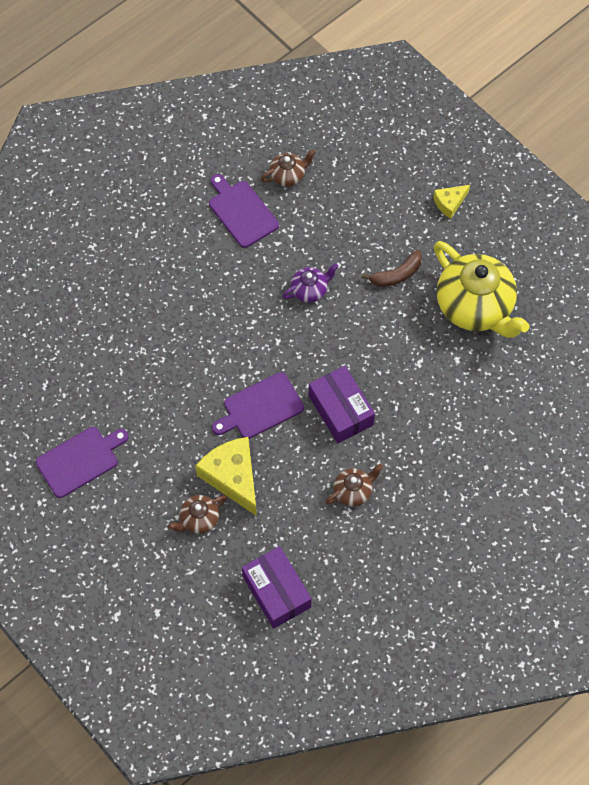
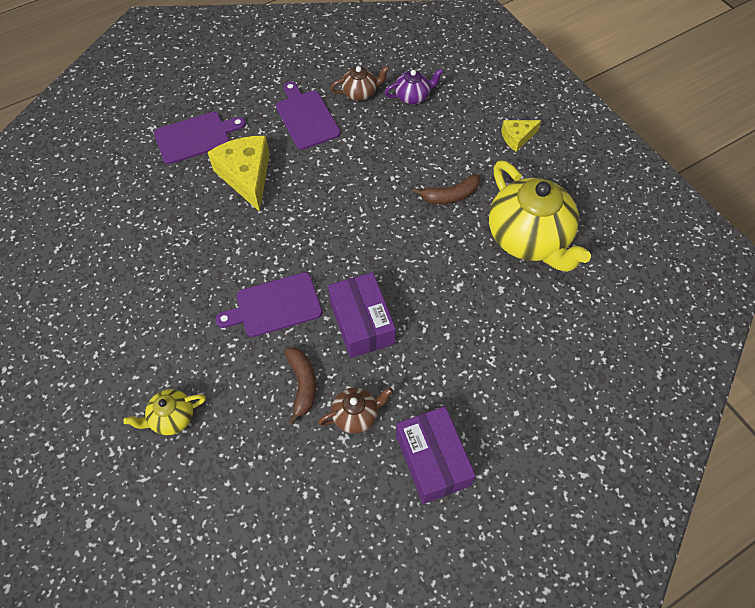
camera: 10 degrees right, 5 degrees down
purple cutting board [36,427,129,498] -> purple cutting board moved to [154,112,246,164]
brown teapot [168,495,227,534] -> yellow teapot [123,389,206,435]
yellow cheese [195,437,257,516] -> yellow cheese moved to [208,136,270,212]
purple box [242,546,312,629] -> purple box moved to [396,406,476,504]
purple teapot [282,263,338,303] -> purple teapot moved to [385,68,443,104]
none -> brown banana [285,347,316,424]

